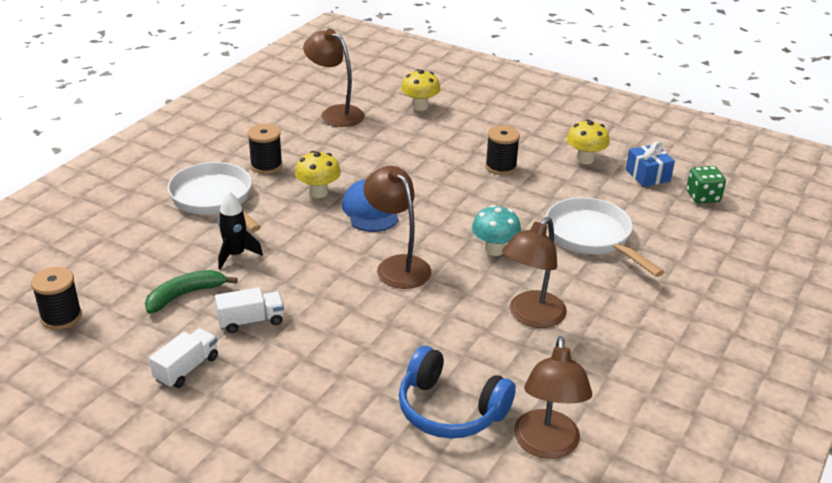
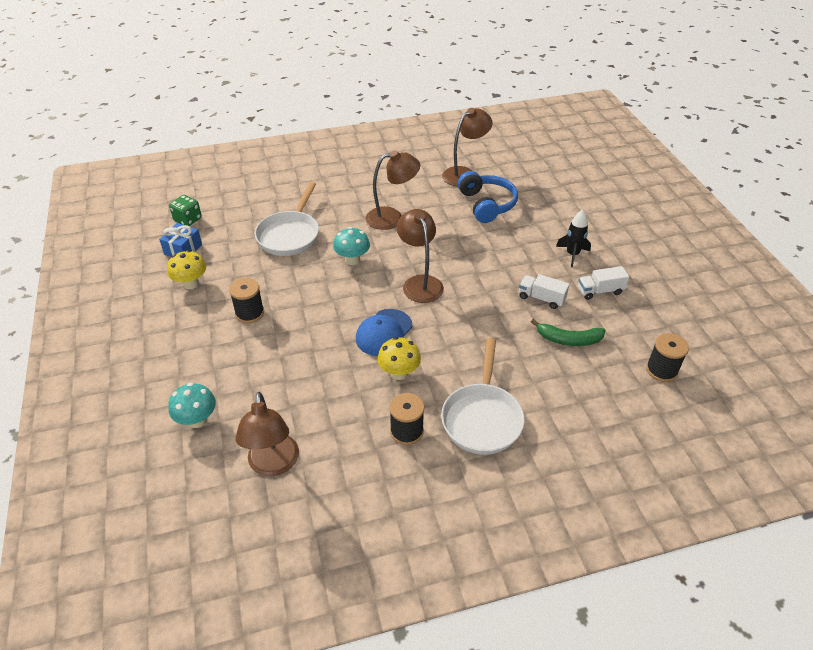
camera: 135 degrees left, 10 degrees up
black rocket [218,191,263,270] -> black rocket moved to [556,210,591,267]
brown lamp [363,166,432,289] -> brown lamp turned 150 degrees clockwise [397,209,444,303]
yellow mushroom [401,69,440,111] -> turquoise mushroom [168,383,216,428]

